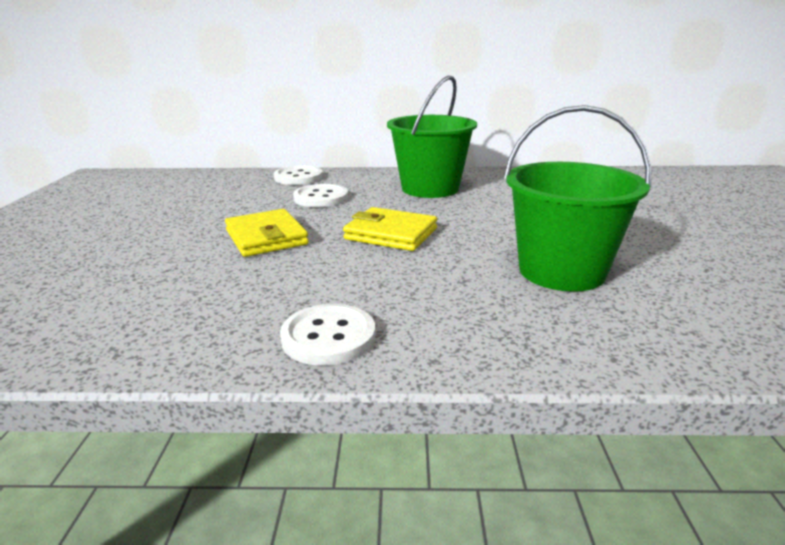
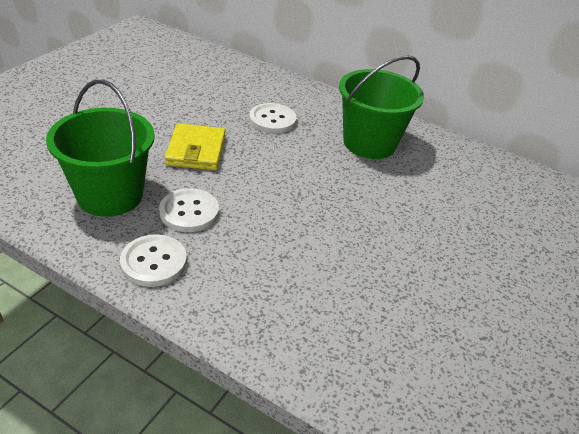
camera: 25 degrees right, 15 degrees up
white button [274,166,323,185] -> white button moved to [159,188,219,232]
yellow wallet [343,207,437,251] -> none
green bucket [504,105,651,292] -> green bucket moved to [46,80,155,217]

